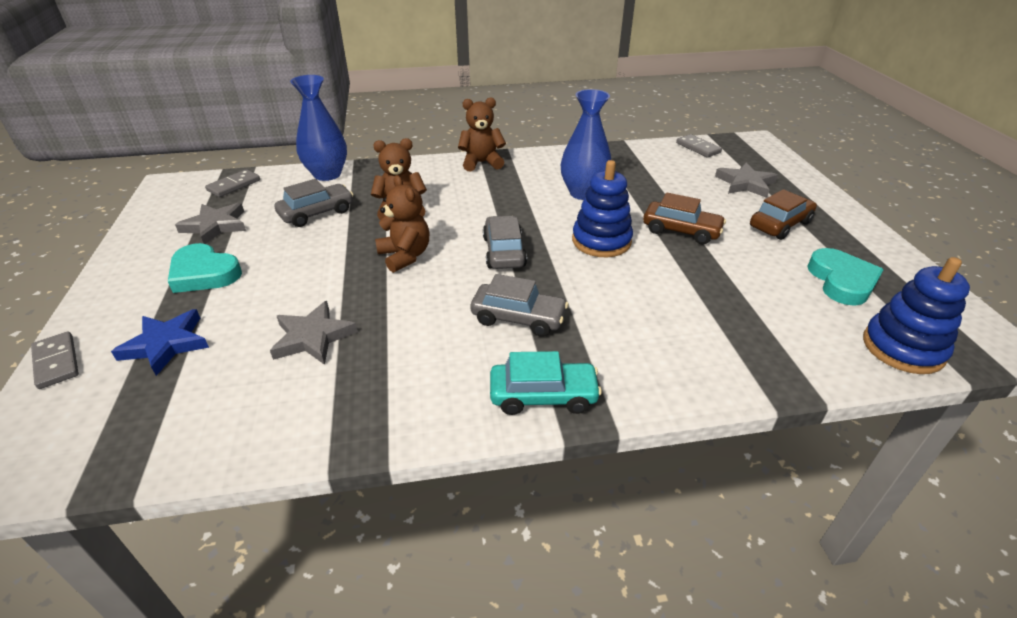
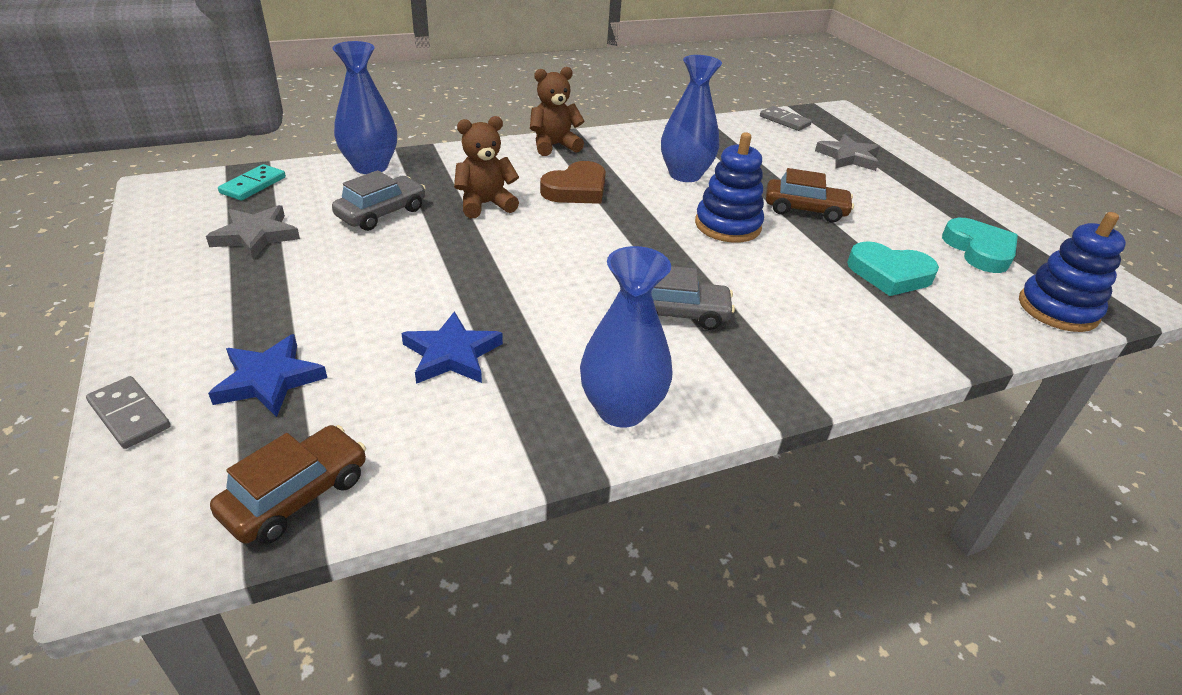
camera: 15 degrees left, 0 degrees up
turquoise heart [168,243,242,293] -> turquoise heart moved to [847,241,939,296]
grey domino [205,169,260,197] -> turquoise domino [218,164,286,201]
grey star [270,301,358,365] -> blue star [401,311,503,384]
brown teddy bear [375,175,429,273] -> none
grey car [483,215,527,269] -> none
turquoise car [490,351,602,415] -> none
brown car [750,189,817,240] -> brown car moved to [210,425,366,544]
none -> brown heart [540,161,606,204]
none -> blue vase [580,246,673,427]

